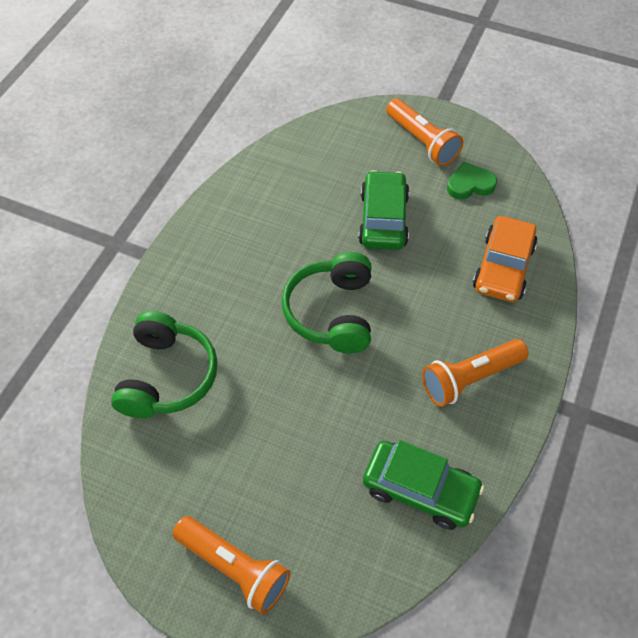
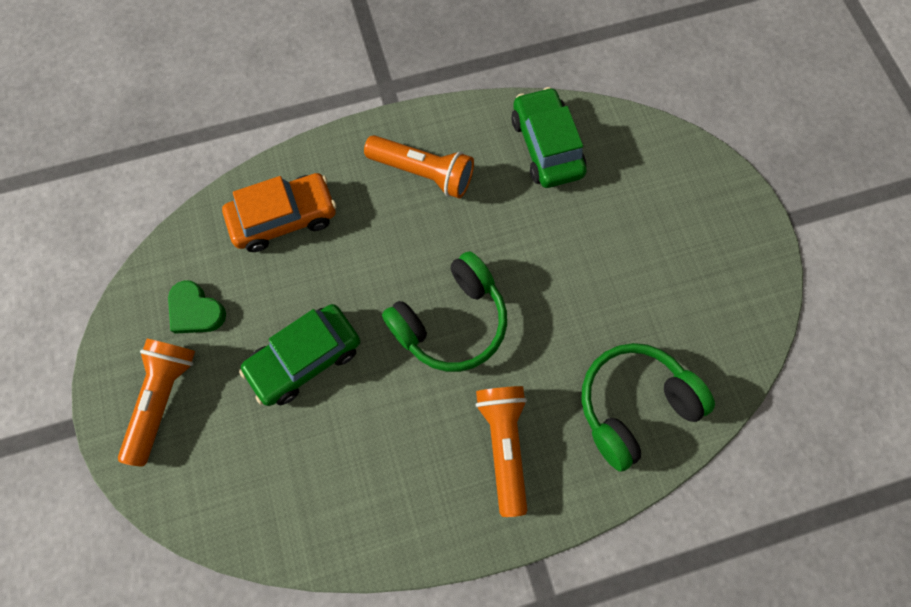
camera: 130 degrees left, 15 degrees up
orange flashlight [172,516,290,614] -> orange flashlight moved to [475,386,527,517]

